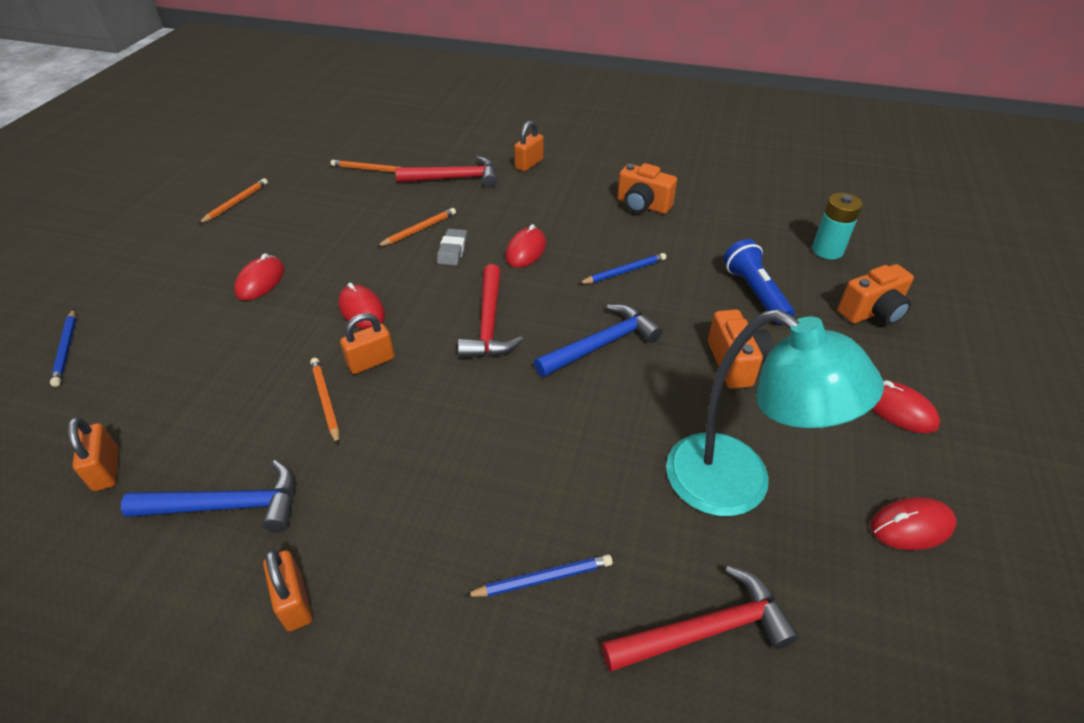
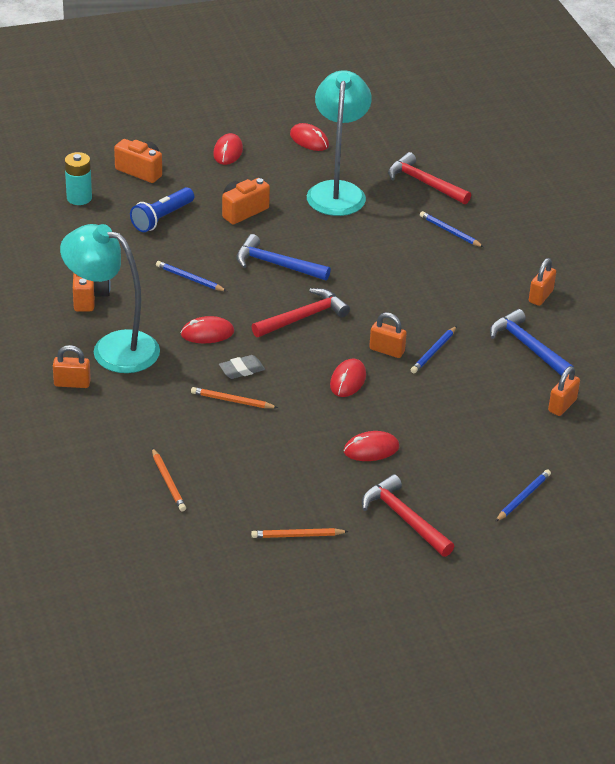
camera: 125 degrees left, 5 degrees down
orange pencil [310,358,339,445] -> blue pencil [411,326,457,373]
red hammer [395,156,497,187] -> red hammer moved to [362,474,455,557]
none -> turquoise lamp [60,224,160,373]

